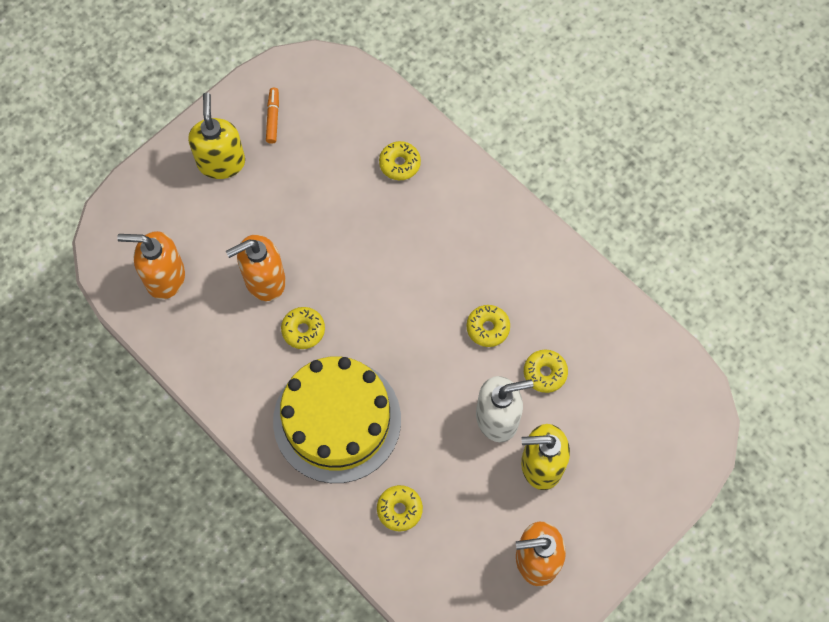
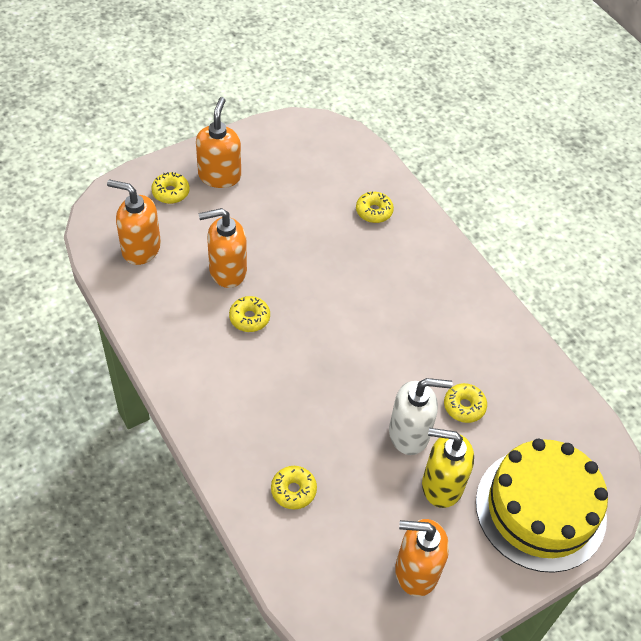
camera: 10 degrees right, 15 degrees down
yellow soap dispenser [188,92,245,179] -> orange soap dispenser [196,97,241,188]
orange marker [266,88,279,144] -> none
yellow cake [273,356,401,483] -> yellow cake moved to [476,439,608,573]
yellow donut [467,305,510,347] -> yellow donut moved to [151,172,189,204]

